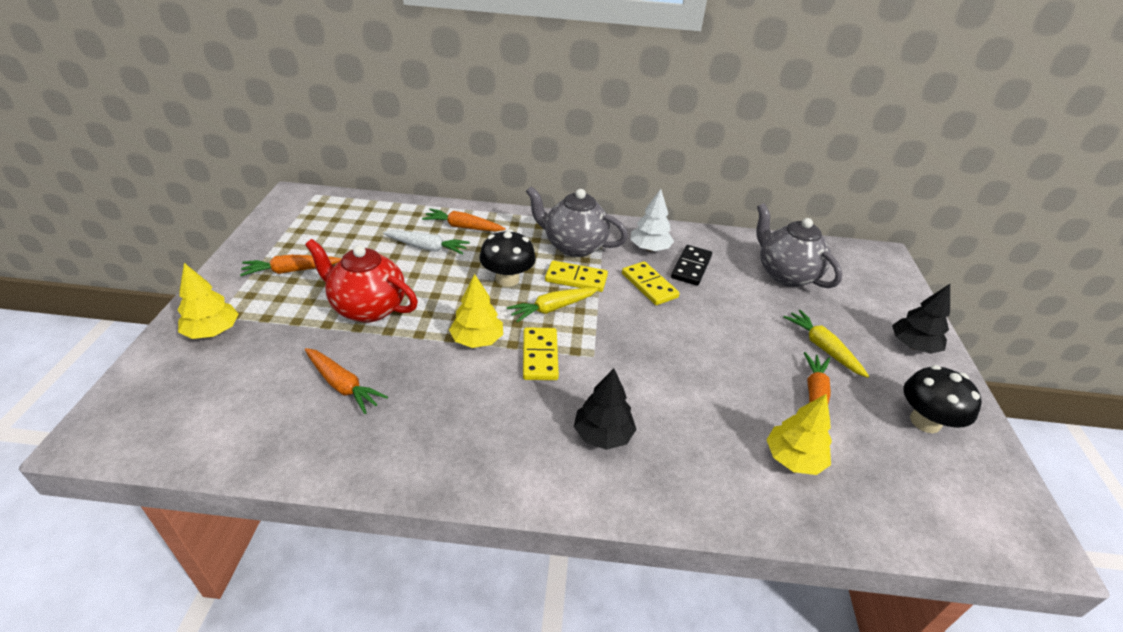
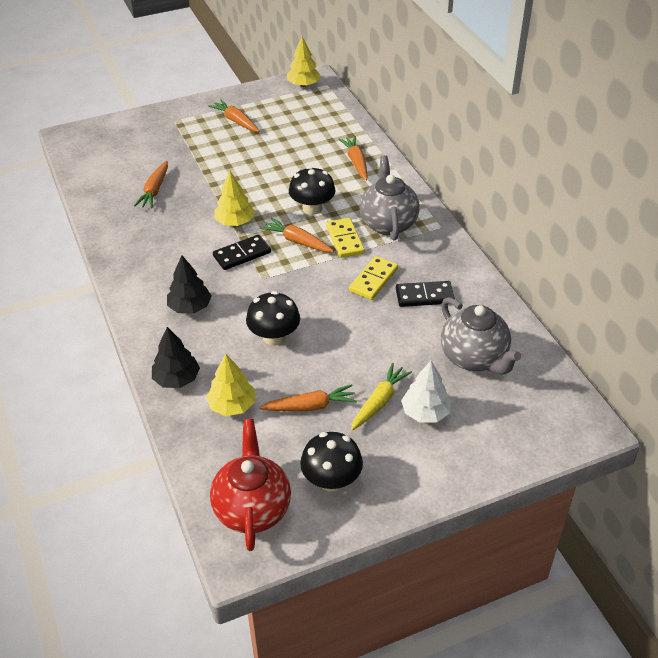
camera: 65 degrees right, 5 degrees up
yellow tree [178,263,238,339] -> yellow tree moved to [287,36,321,87]
red teapot [305,239,418,323] -> red teapot moved to [210,419,291,551]
white carrot [383,230,470,255] -> none
yellow carrot [507,288,598,323] -> orange carrot [260,217,334,252]
yellow domino [523,327,559,380] -> black domino [213,234,271,270]
white tree [630,189,674,251] -> white tree moved to [401,361,451,423]
grey teapot [756,203,842,288] -> grey teapot turned 120 degrees clockwise [441,297,521,375]
black tree [892,284,950,354] -> black tree moved to [152,327,200,388]
none -> black mushroom [246,291,300,345]

